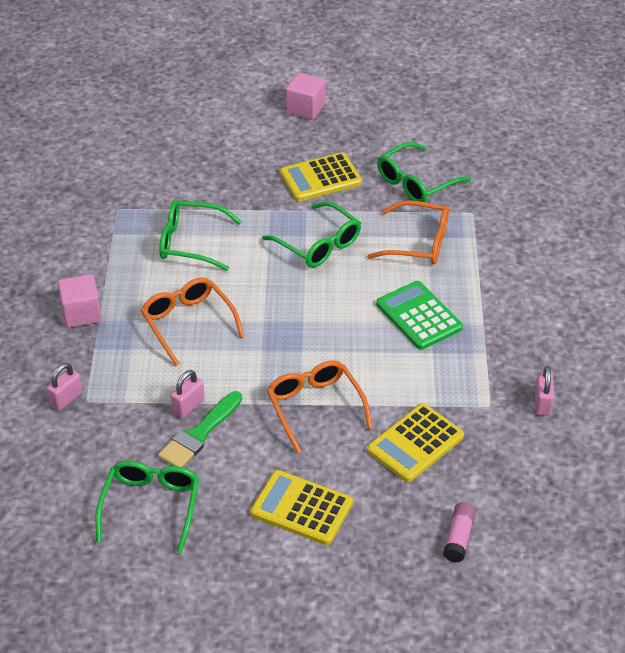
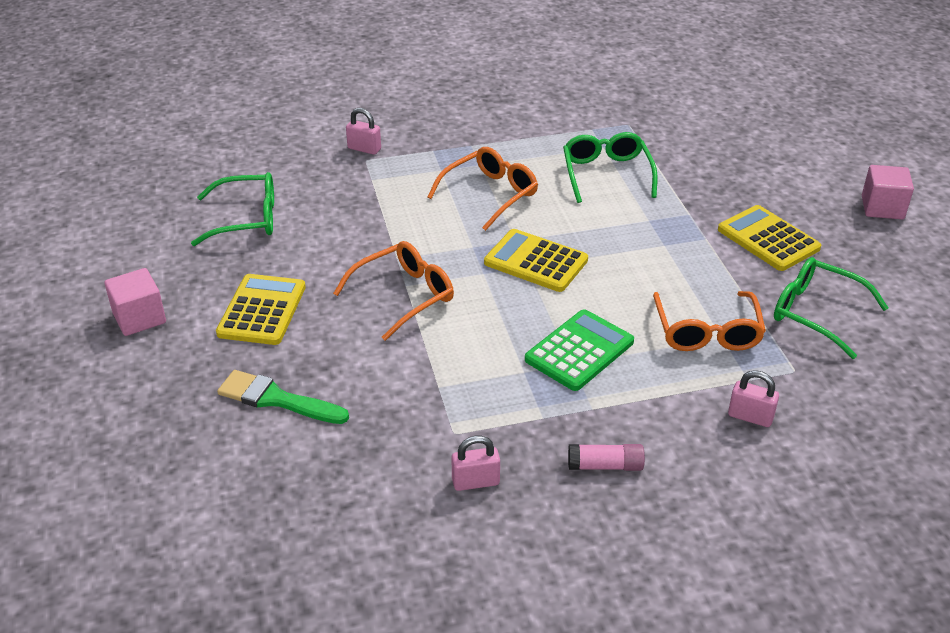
camera: 75 degrees right, 5 degrees down
pink cube [58,274,102,328] -> pink cube moved to [104,268,166,336]
green brush [158,391,242,467] -> green brush moved to [217,370,349,424]
pink padlock [171,370,205,418] -> pink padlock moved to [728,370,779,427]
green glasses [262,201,361,267] -> none
yellow calculator [367,403,464,482] -> yellow calculator moved to [484,229,588,292]
pink glue stick [443,502,476,563] -> pink glue stick moved to [568,444,645,471]

